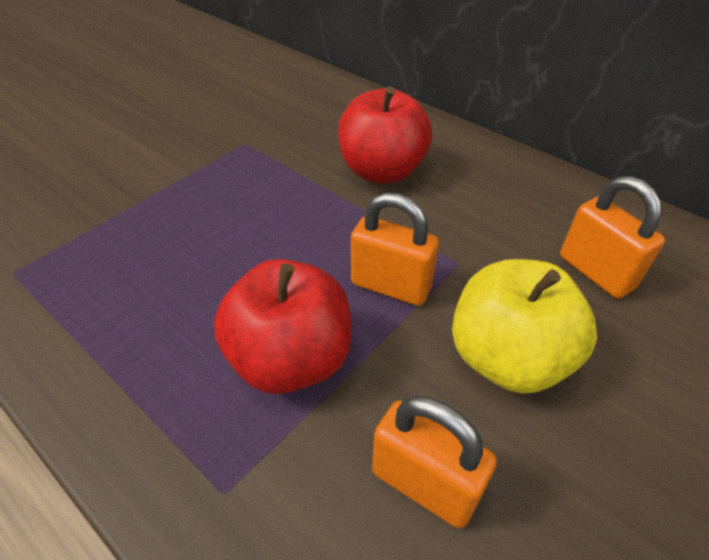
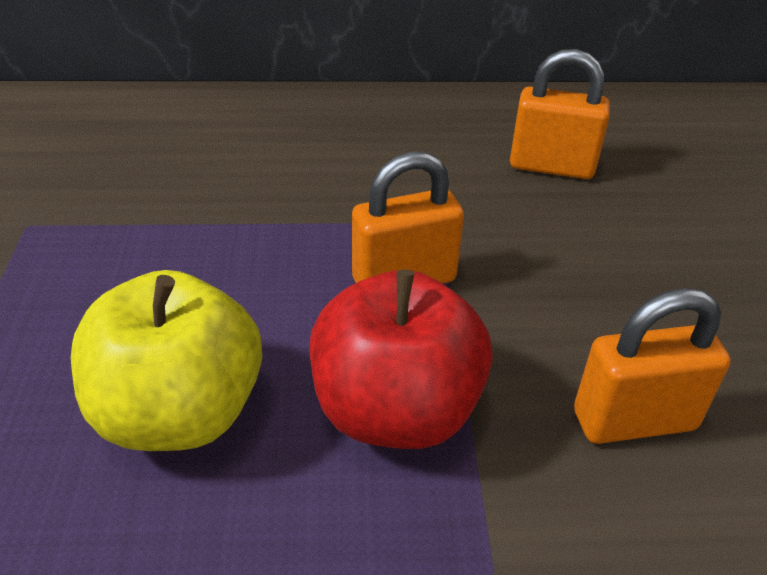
camera: 45 degrees left, 5 degrees down
red apple [338,86,432,184] -> none
yellow apple [452,259,597,394] -> yellow apple moved to [71,270,262,451]

